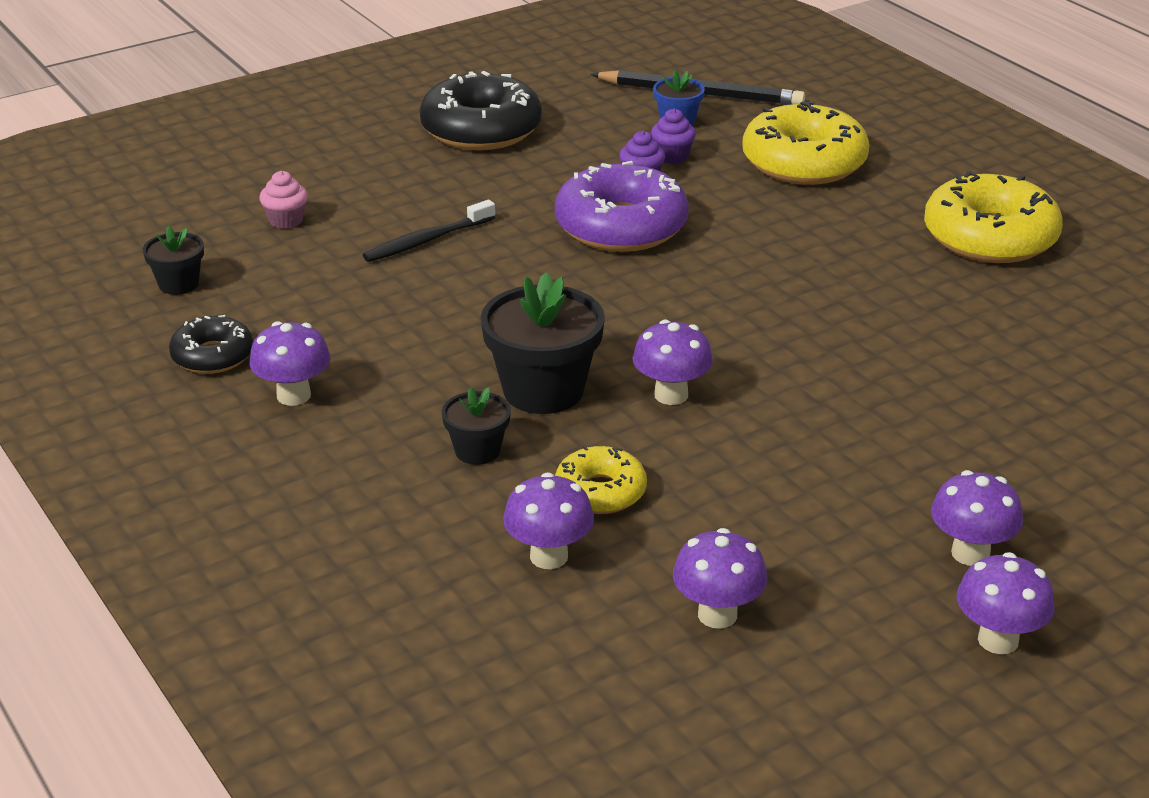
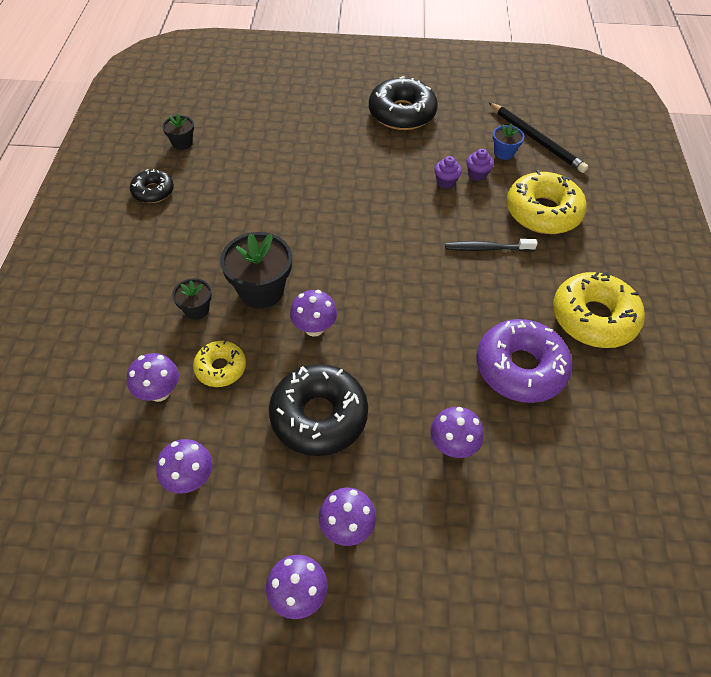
camera: 35 degrees right, 20 degrees up
purple mushroom [249,321,330,406] -> purple mushroom moved to [430,407,484,458]
pink cupcake [259,171,308,229] -> none
black toothbrush [363,200,495,262] -> black toothbrush moved to [445,239,537,251]
purple donut [555,161,689,252] -> purple donut moved to [477,319,572,403]
none -> black donut [269,364,368,456]

